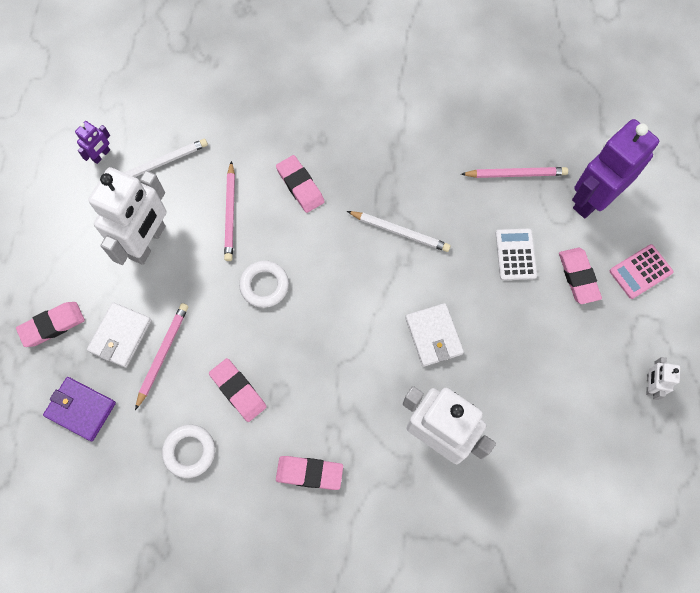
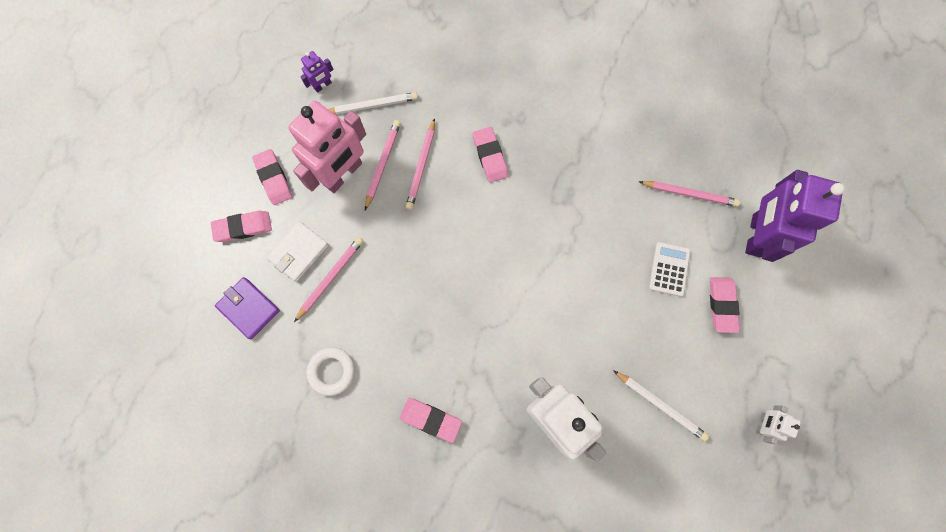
camera: 15 degrees right, 5 degrees up
white robot [88,167,167,265] -> pink robot [288,101,366,193]
pink eraser [209,358,267,422] -> pink eraser moved to [252,149,293,205]
white ring [239,261,289,308] -> none
white pencil [347,211,451,252] -> white pencil moved to [613,370,709,441]
white wallet [405,303,464,367] -> none
purple robot [572,119,659,218] -> purple robot turned 45 degrees counterclockwise [745,170,845,262]
pink calculator [610,244,673,299] -> none
none -> pink pencil [365,120,401,210]

